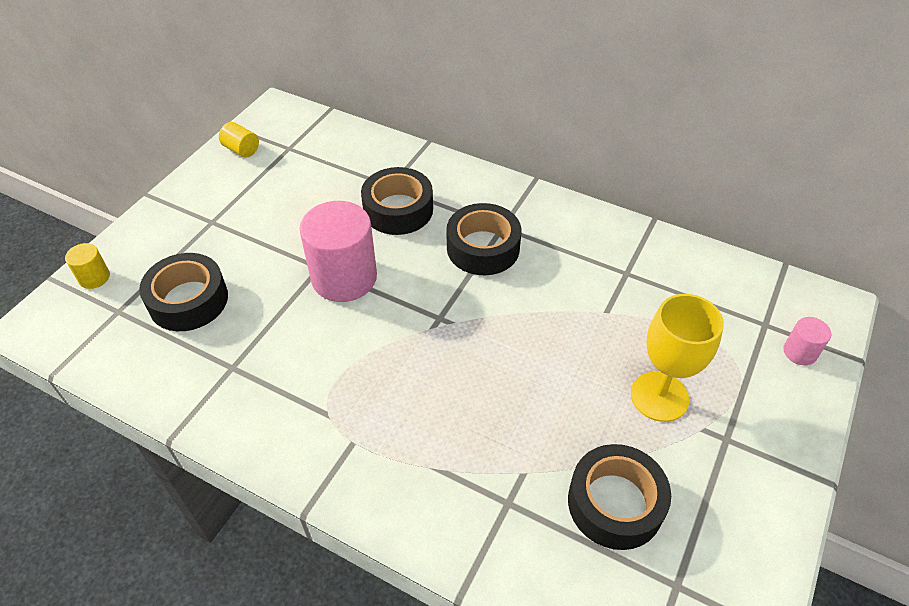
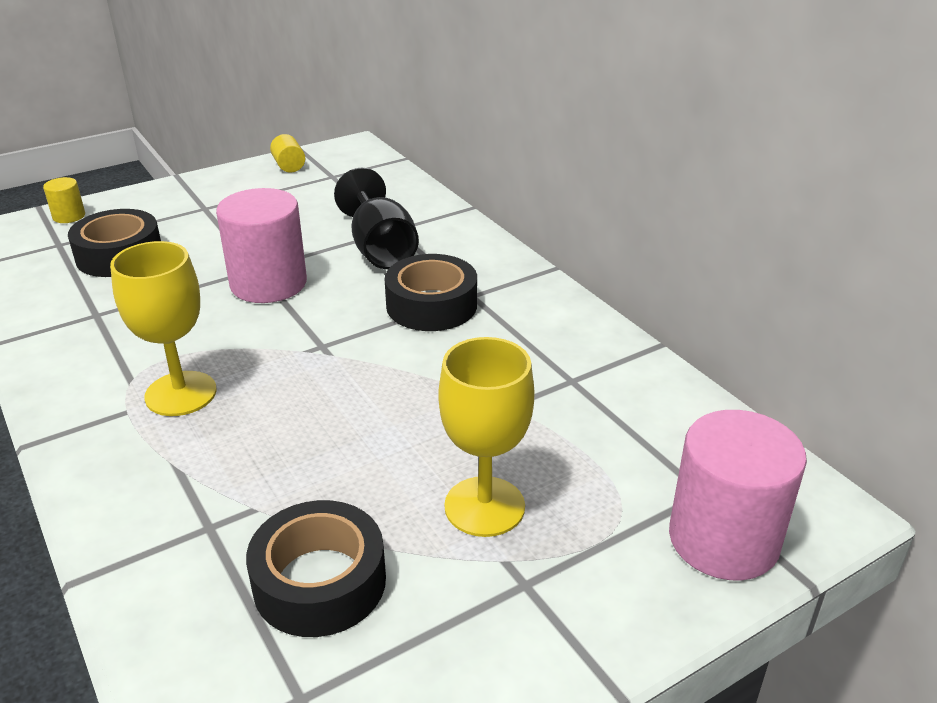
camera: 30 degrees right, 15 degrees down
black tape [361,167,433,235] -> black goblet [334,168,419,269]
pink cylinder [783,317,831,365] -> pink cylinder [669,410,807,580], size x2.17
none -> yellow goblet [110,241,217,416]

